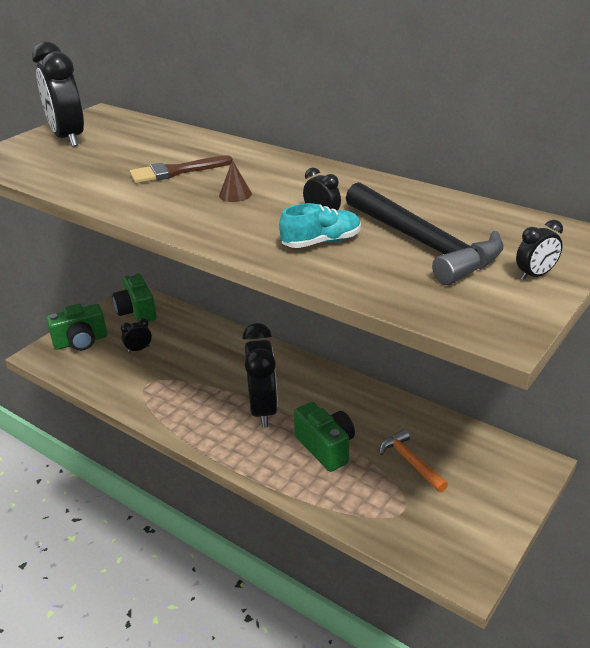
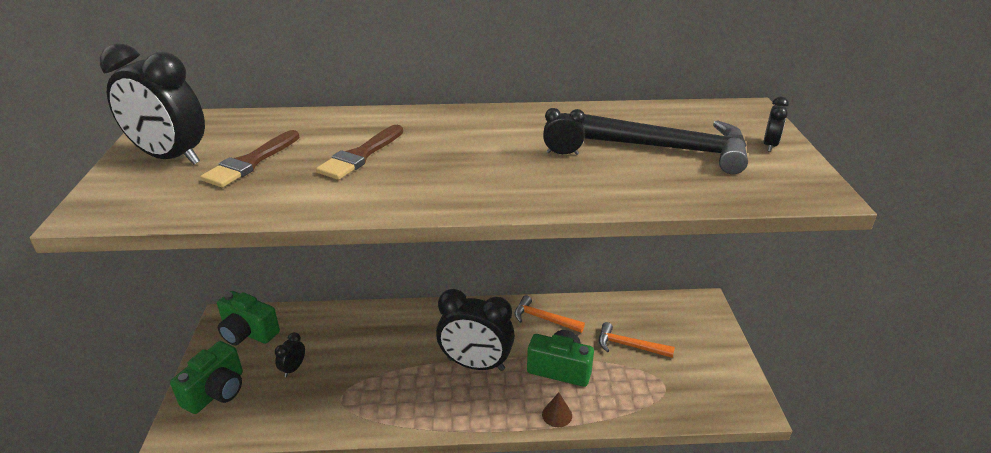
camera: 40 degrees left, 0 degrees up
brown cone [219,160,252,202] -> brown cone moved to [542,393,572,427]
black clock [242,323,278,427] -> black clock turned 150 degrees clockwise [436,289,515,371]
turquoise shoe [279,203,361,248] -> none
none -> brown brush [200,130,300,188]
none -> orange hammer [514,295,585,333]

